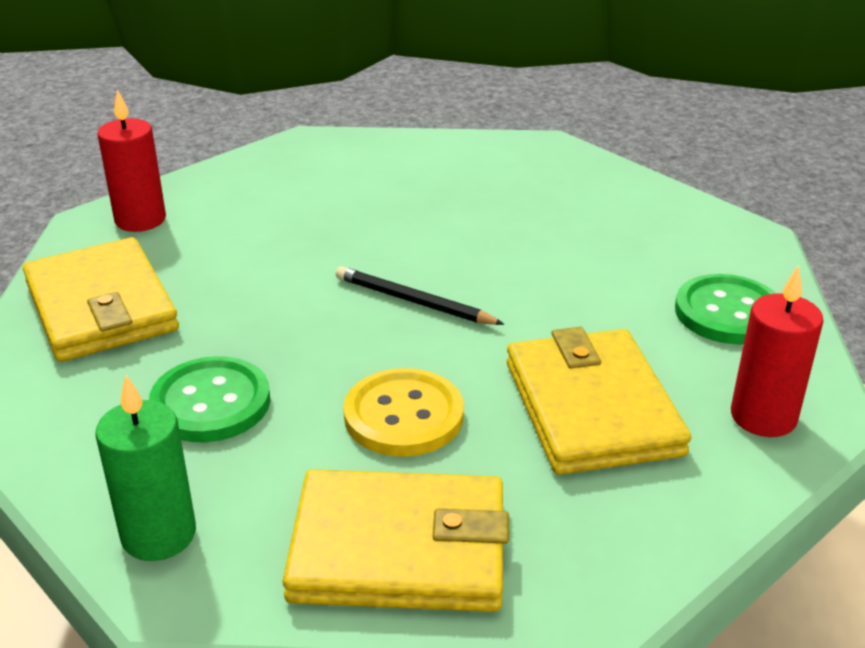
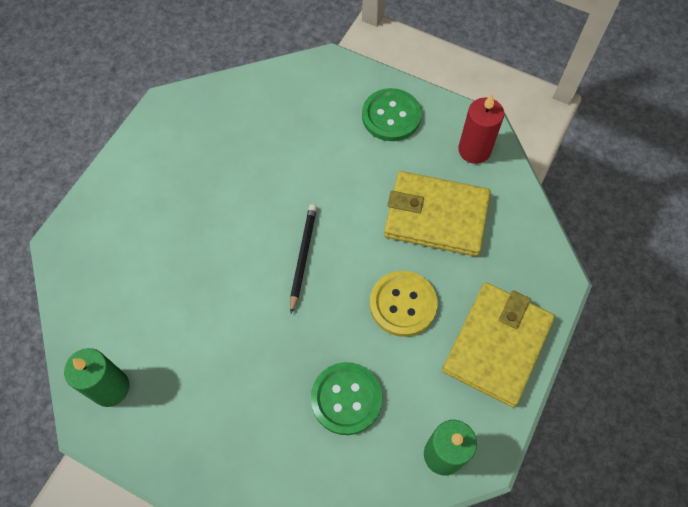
camera: 65 degrees left, 30 degrees up
yellow wallet [23,237,179,362] -> none
red candle [97,89,166,232] -> green candle [64,348,129,407]
black pencil [336,266,505,325] -> black pencil turned 135 degrees clockwise [290,205,317,314]

